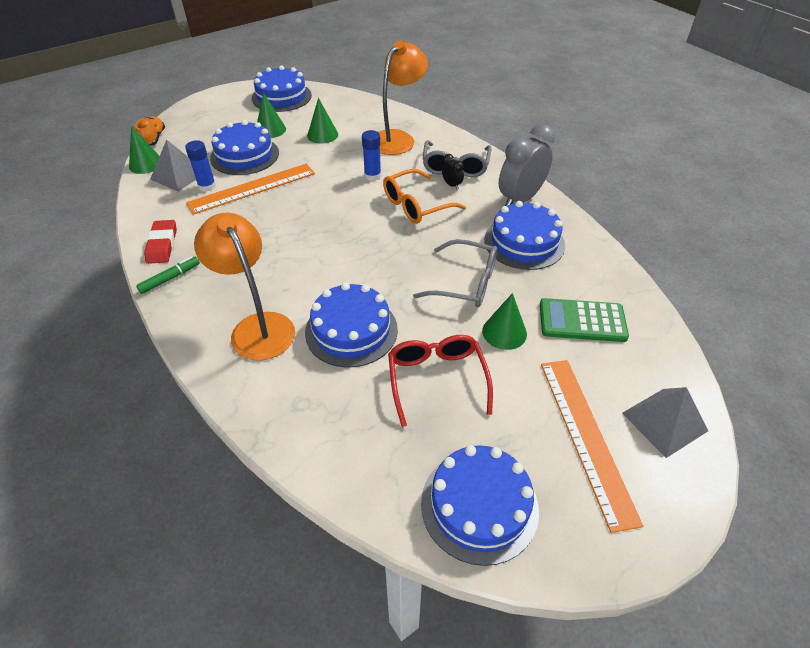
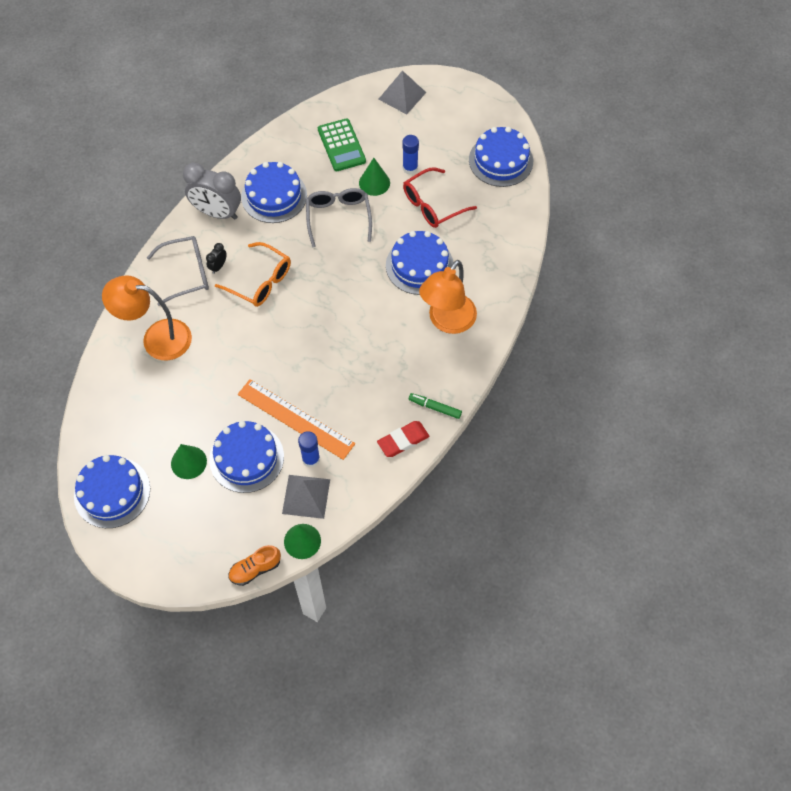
camera: 115 degrees left, 15 degrees up
green cone [307,98,338,144] -> none
blue glue stick [362,130,381,181] -> blue glue stick moved to [402,135,419,174]
orange ruler [541,360,643,533] -> none

